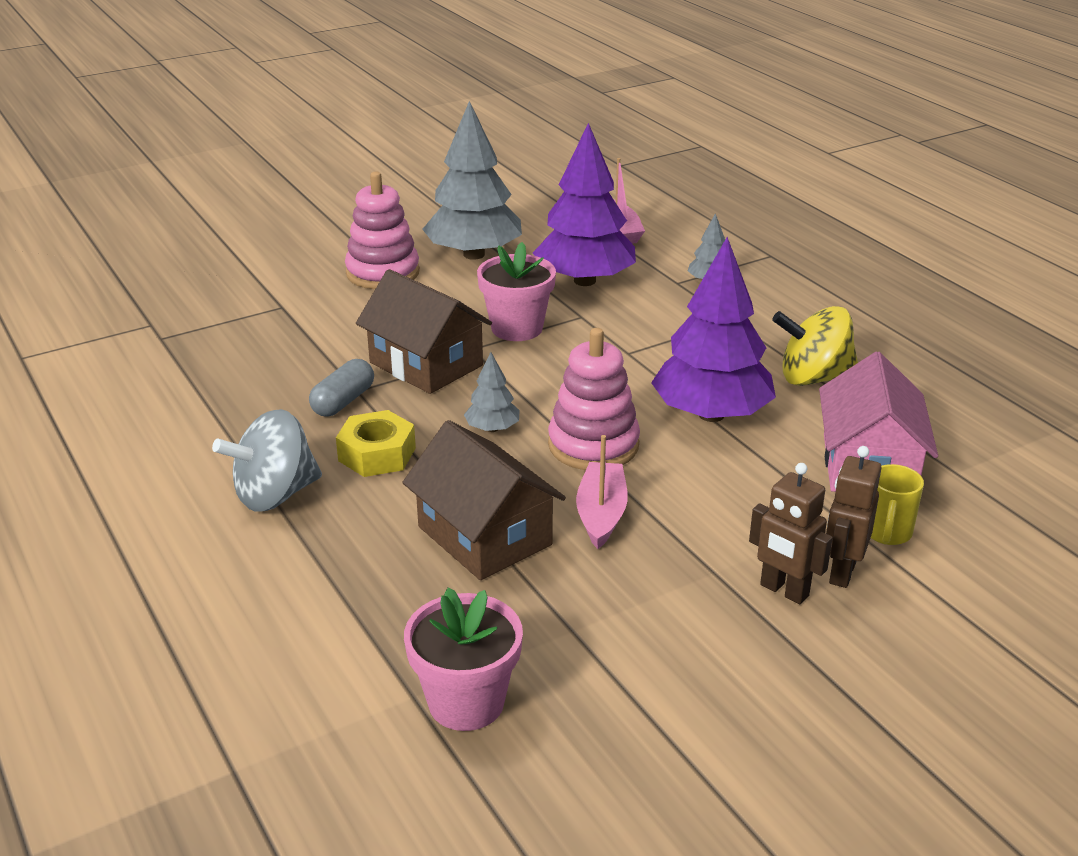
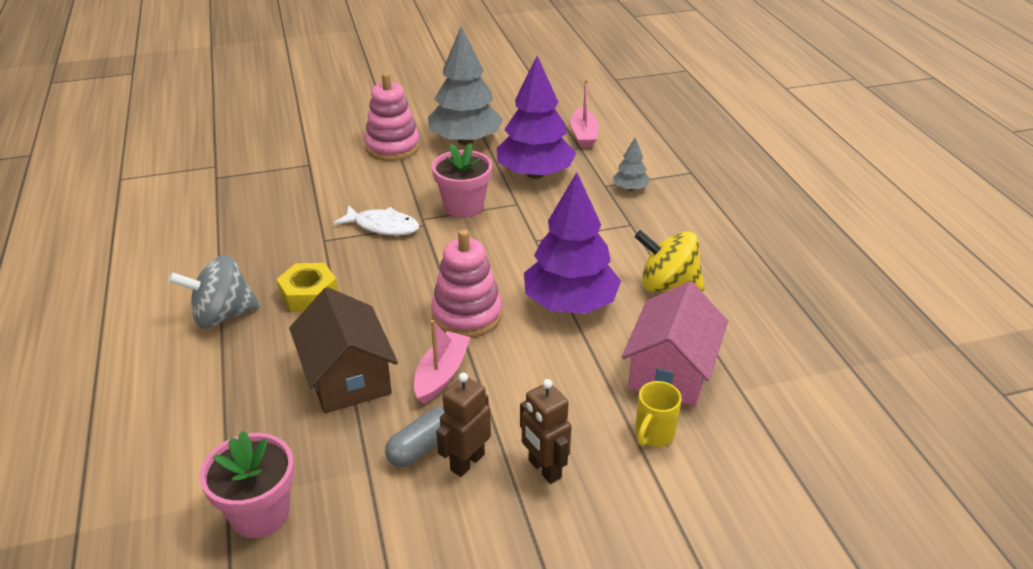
camera: 15 degrees right, 5 degrees up
grey capsule [309,359,374,417] -> grey capsule moved to [385,407,445,467]
brown house [356,269,492,394] -> white fish [334,205,419,236]
grey tree [464,352,520,432] -> none
brown robot [826,446,881,588] -> brown robot moved to [436,373,491,477]

